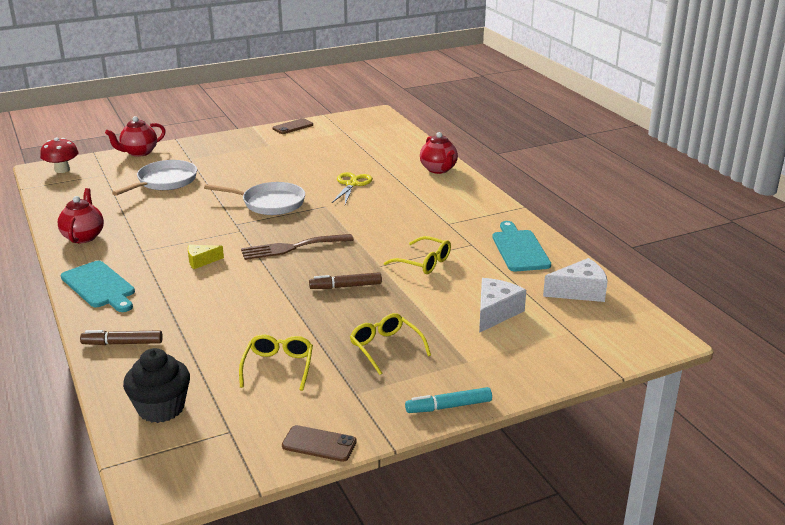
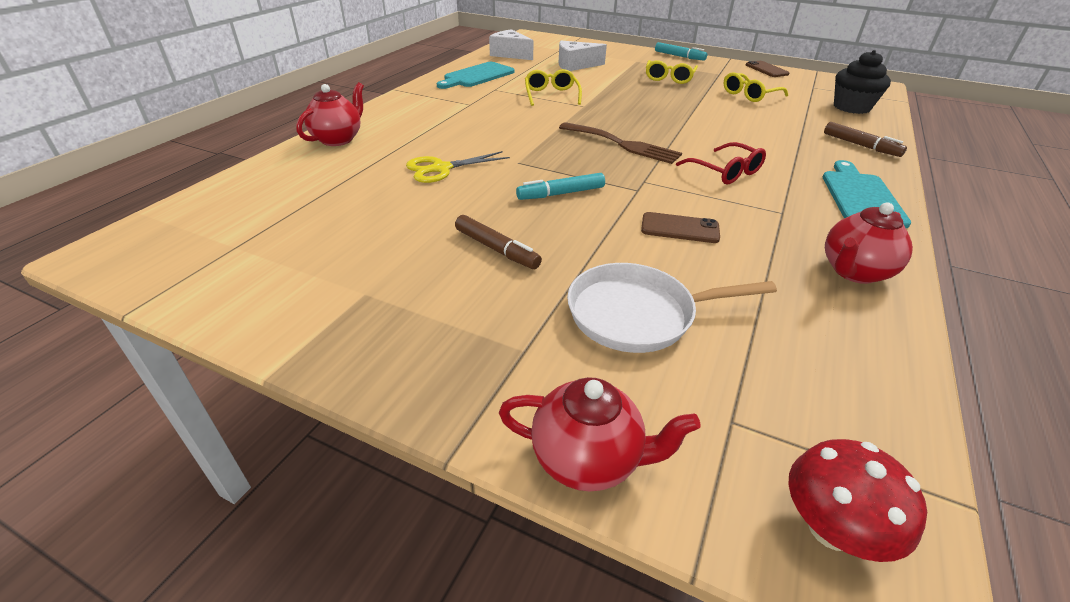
camera: 130 degrees left, 10 degrees up
yellow cheese [188,245,224,269] -> red glasses [676,142,766,185]
white pan [204,182,305,215] -> turquoise marker [516,173,605,200]
brown phone [272,118,313,134] -> brown phone moved to [641,212,720,243]
brown marker [309,272,382,289] -> brown marker moved to [455,215,542,269]

